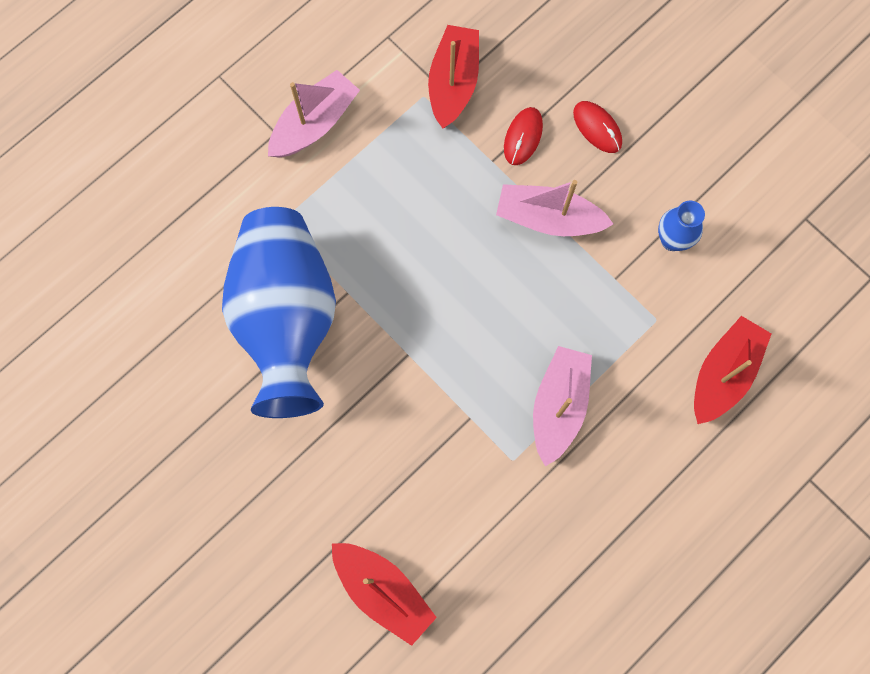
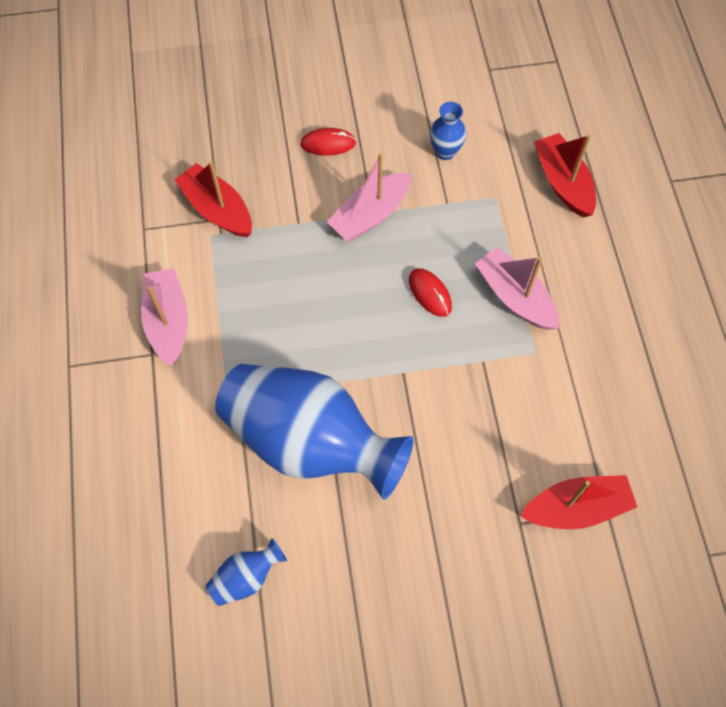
camera: 55 degrees left, 10 degrees down
red mouse [504,107,543,165] -> red mouse moved to [409,268,452,317]
none -> blue vase [206,538,287,606]

